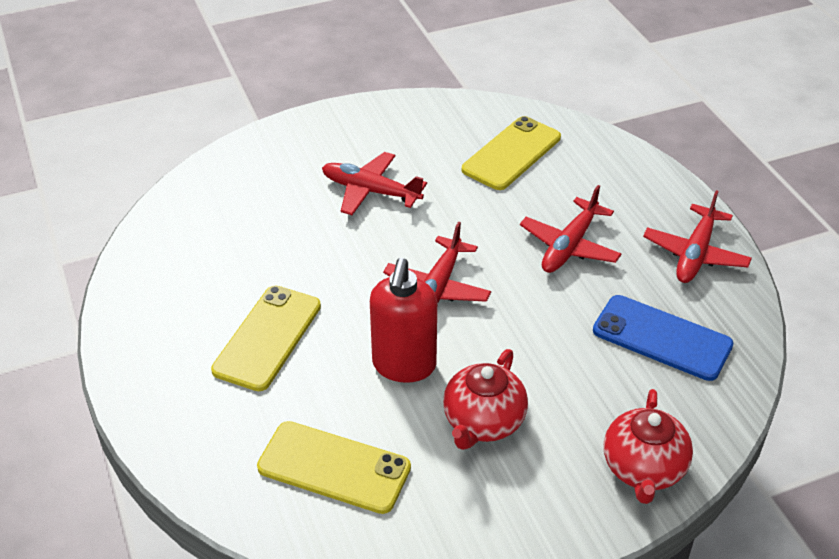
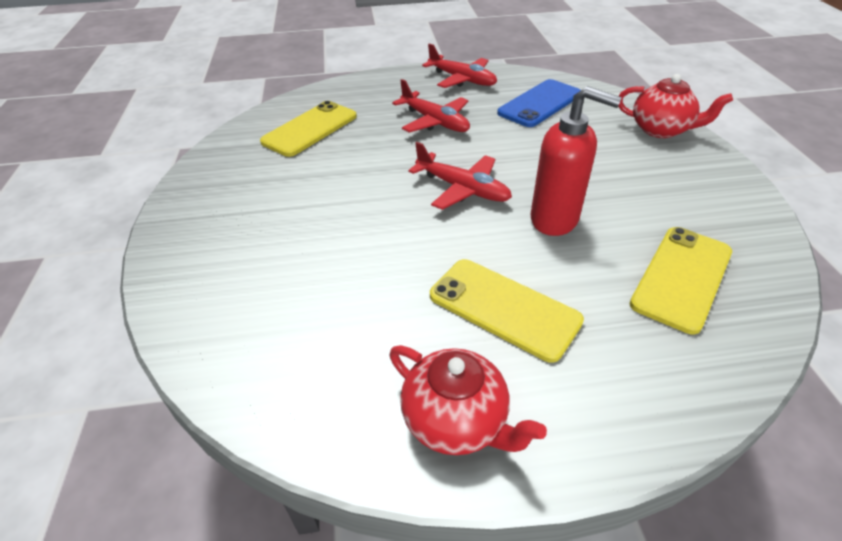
camera: 75 degrees left, 0 degrees up
red plane [322,152,427,215] -> none
red teapot [443,349,528,450] -> red teapot moved to [389,345,547,455]
yellow phone [462,116,561,190] -> yellow phone turned 75 degrees clockwise [260,101,357,157]

